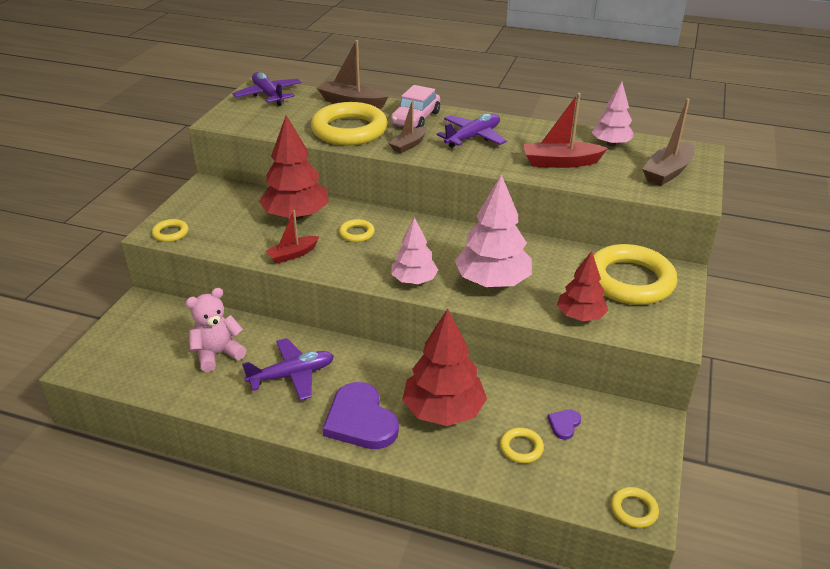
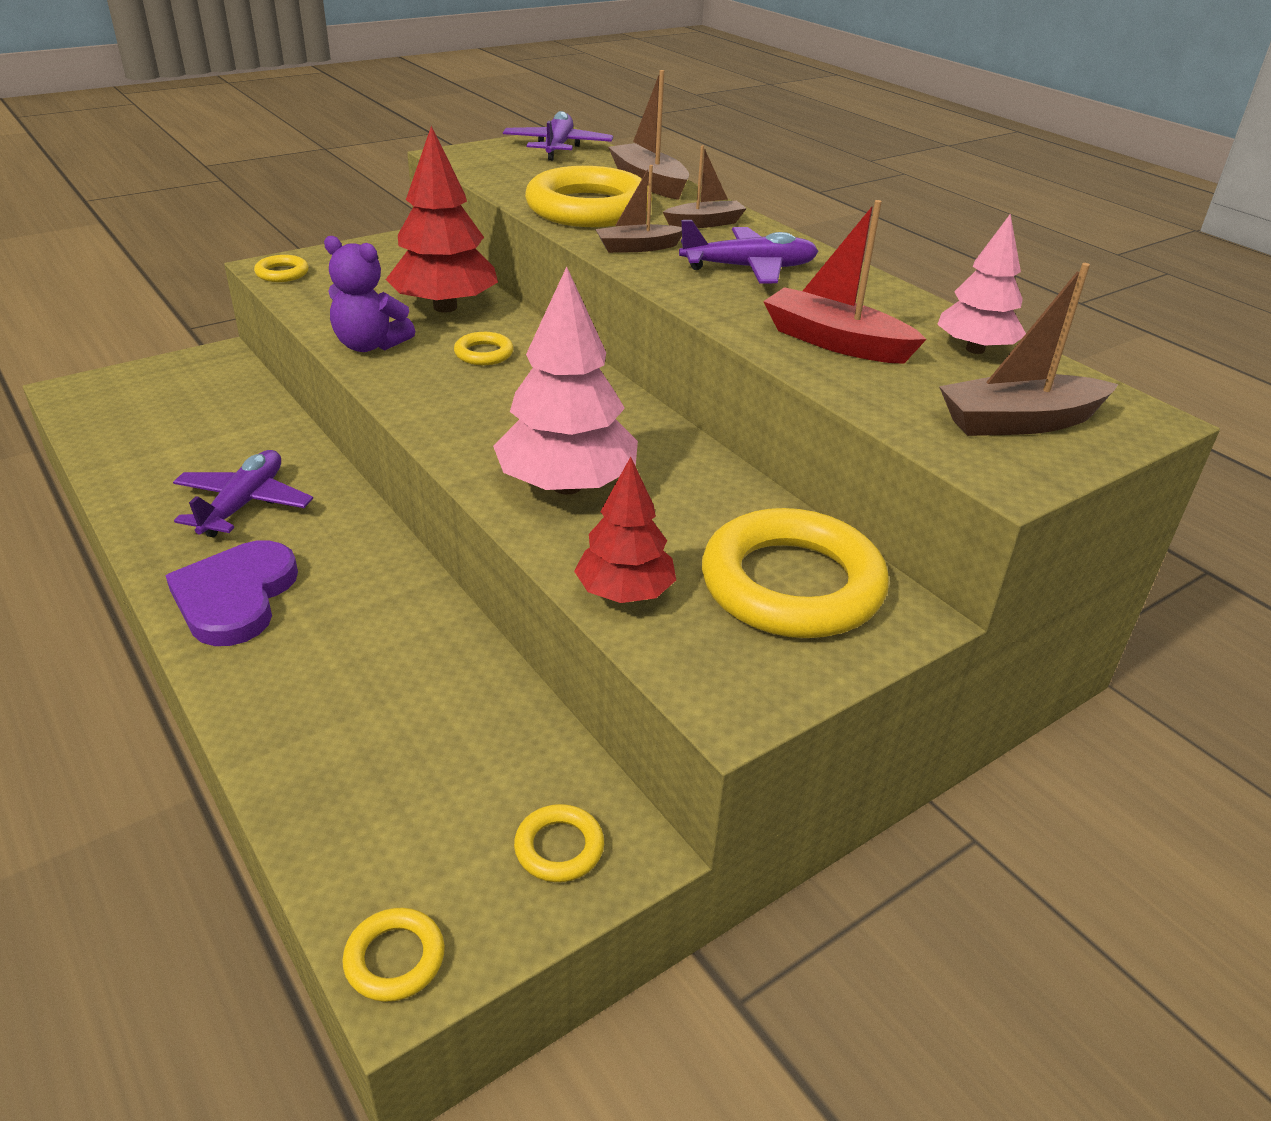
camera: 35 degrees right, 0 degrees up
pink teddy bear [186,288,246,372] -> none
purple plane [242,338,334,401] -> purple plane turned 90 degrees counterclockwise [173,450,313,537]
red boat [266,210,319,264] -> purple teddy bear [324,236,415,352]
pink car [391,85,440,128] -> brown boat [663,146,747,228]
pink tree [391,217,438,284] -> none
red tree [402,309,487,426] -> none
yellow ring [500,428,544,463] -> yellow ring moved to [514,804,604,882]
purple heart [547,409,581,440] -> none

